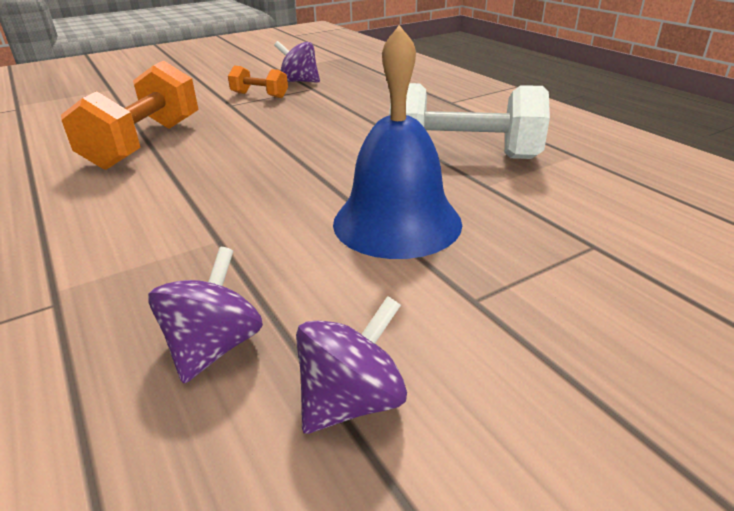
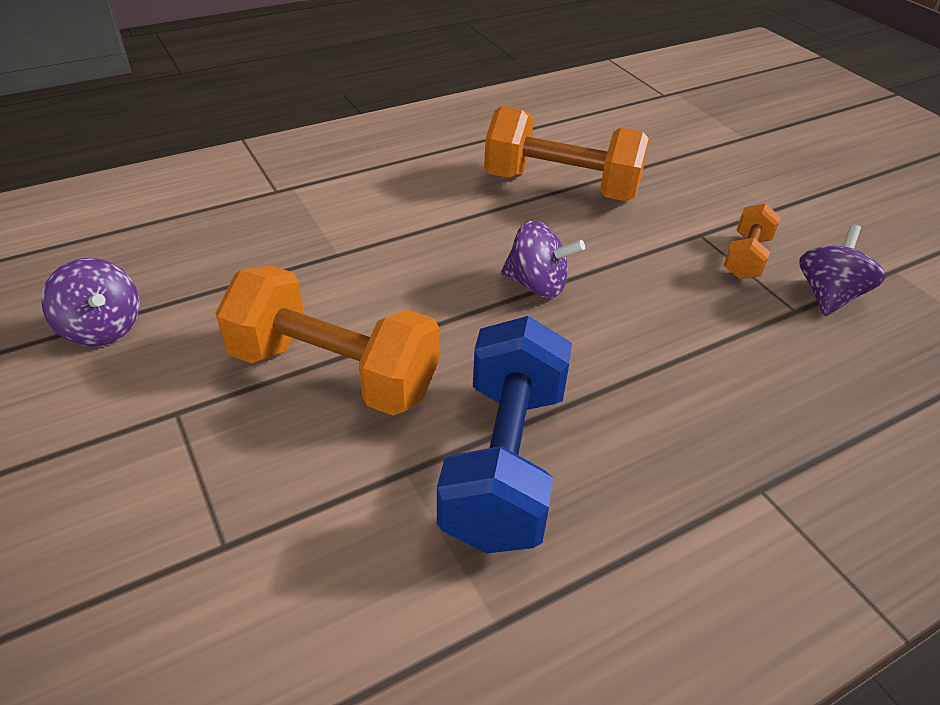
camera: 90 degrees right, 10 degrees up
purple spinning top [148,247,263,384] -> purple spinning top moved to [501,220,585,298]
blue bell [333,25,462,259] -> orange dumbbell [216,266,439,416]
white dumbbell [389,83,550,159] -> blue dumbbell [437,316,572,554]

